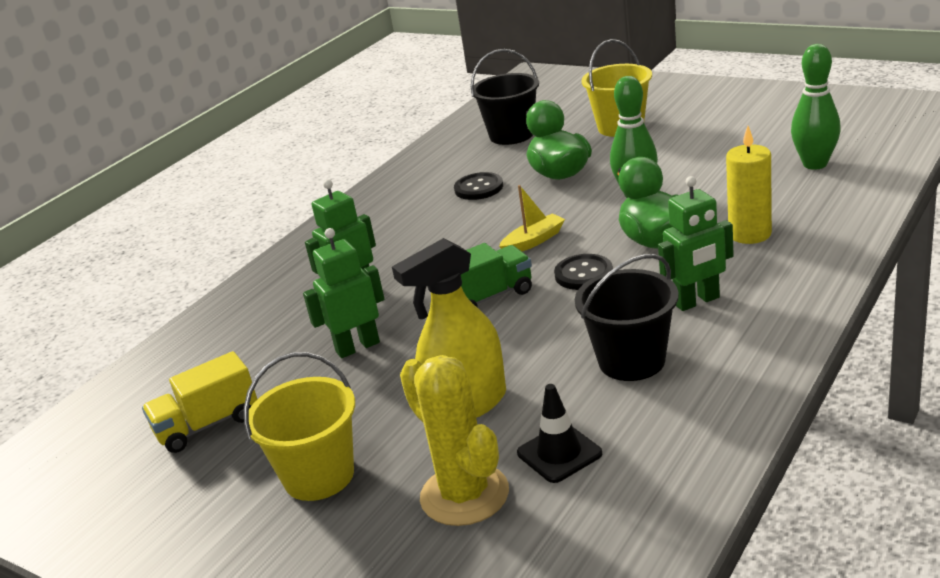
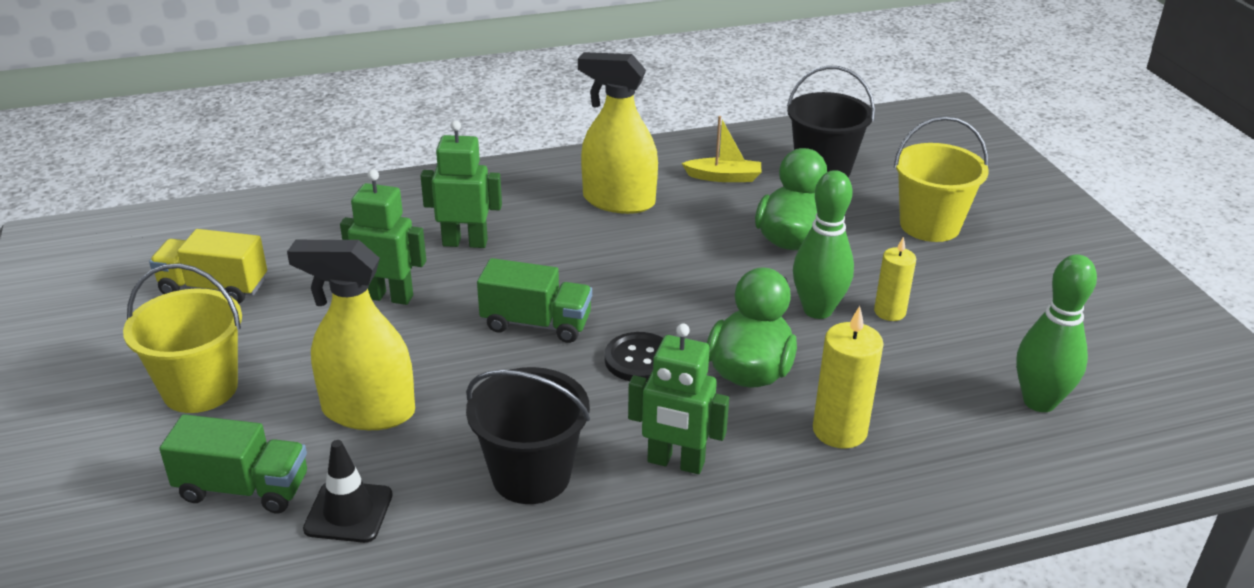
camera: 35 degrees right, 5 degrees up
yellow cactus [400,355,509,526] -> green truck [159,414,307,513]
black button [454,172,503,200] -> none
yellow boat [499,185,565,251] -> yellow boat moved to [682,116,761,182]
none -> yellow spray bottle [578,52,658,214]
none -> yellow candle [874,237,916,321]

